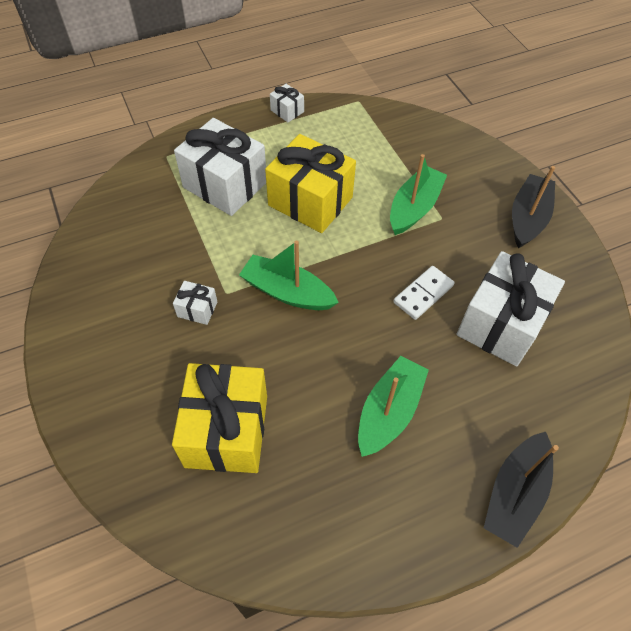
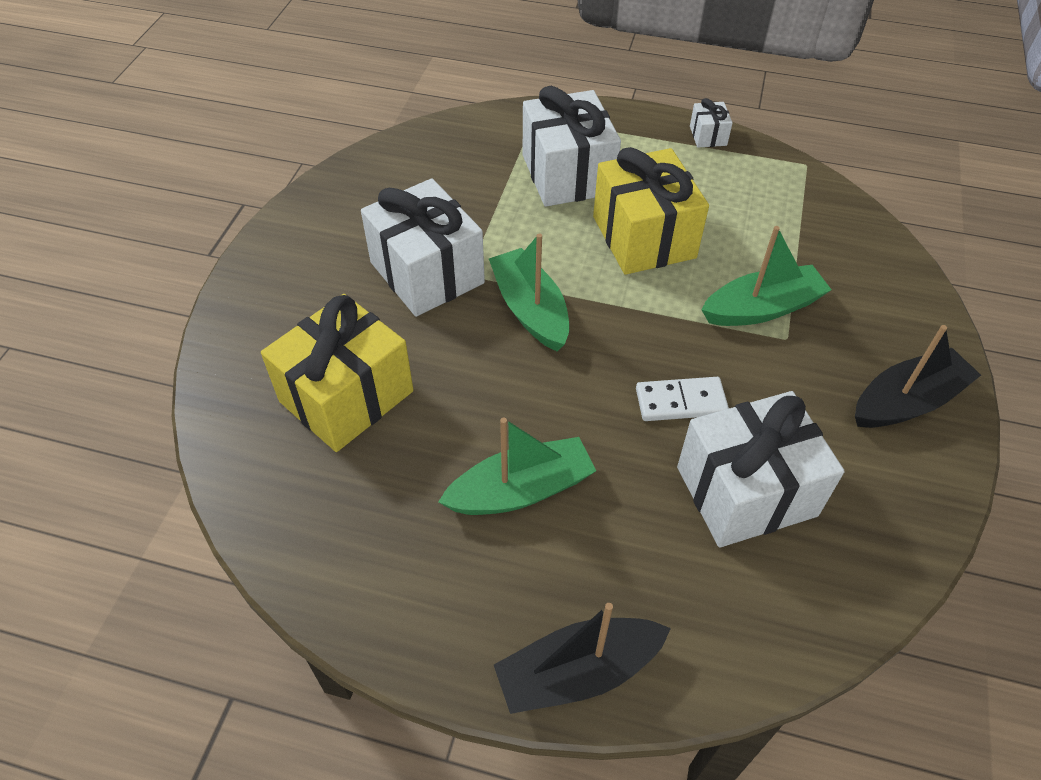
camera: 40 degrees right, 5 degrees down
white gift [173,281,217,325] -> white gift [361,178,485,317], size x2.27

